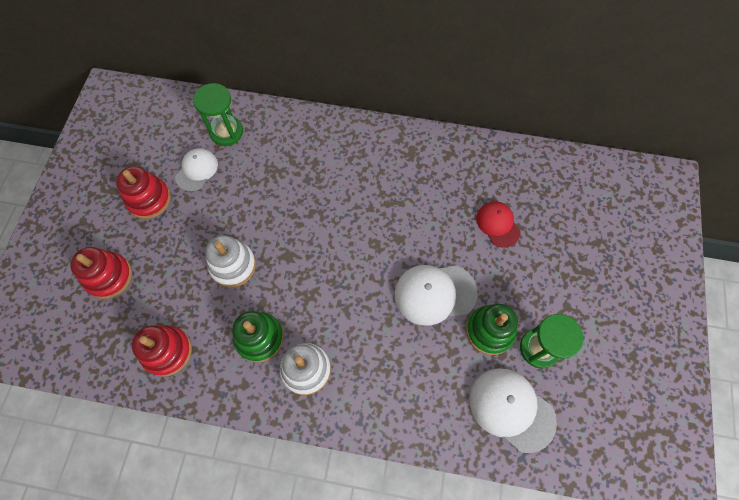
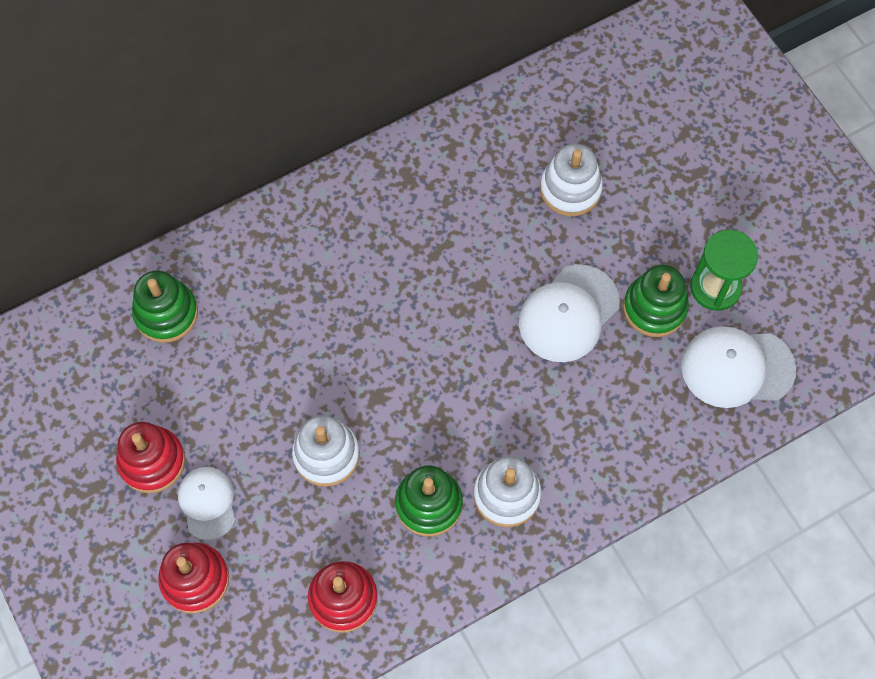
camera: 40 degrees left, 0 degrees up
white cap [175,148,218,191] -> white cap moved to [178,467,235,540]
green hourglass [193,83,243,146] -> green stacking toy [132,270,198,343]
red cap [476,201,521,248] -> white stacking toy [540,144,603,216]

